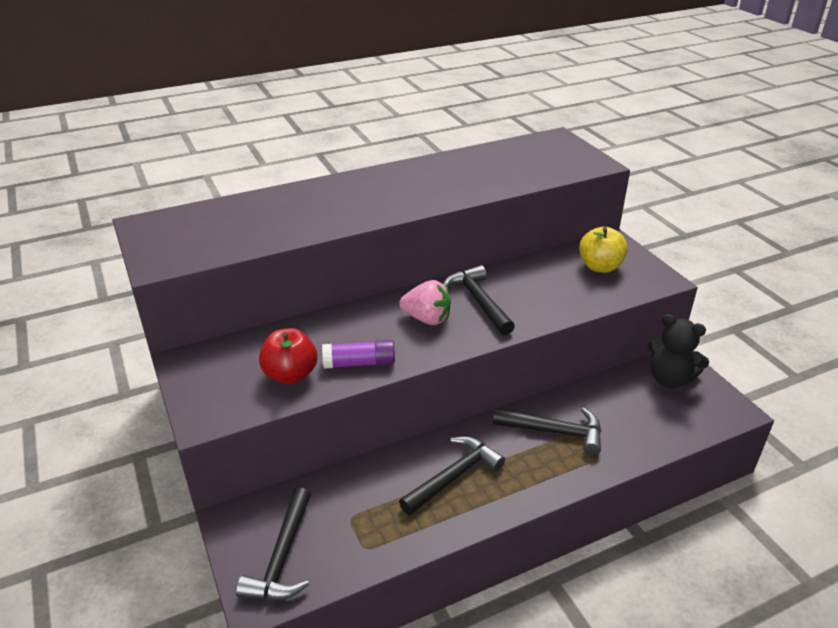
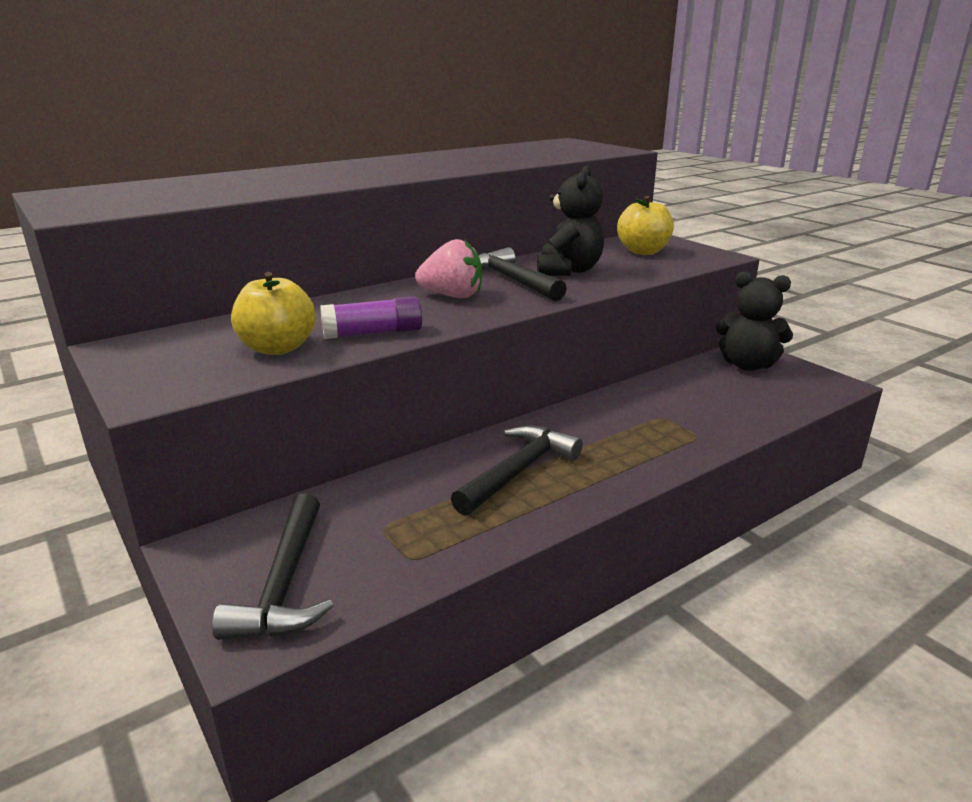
camera: 10 degrees left, 10 degrees down
red apple [259,328,317,384] -> yellow apple [231,272,316,355]
black hammer [493,408,601,455] -> none
none -> black teddy bear [537,165,604,276]

